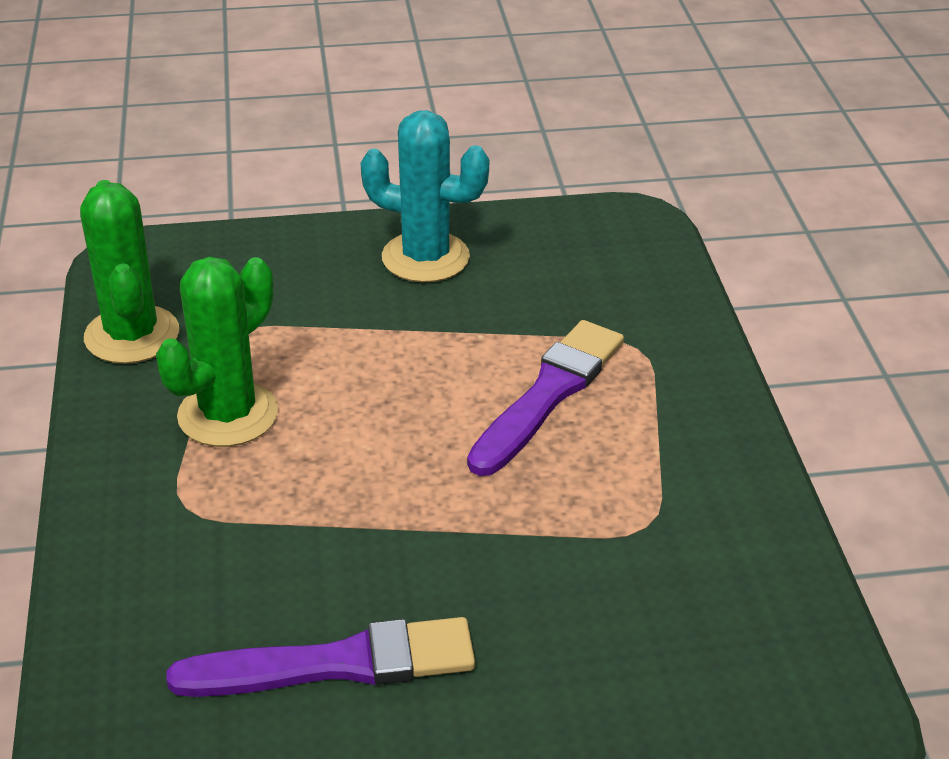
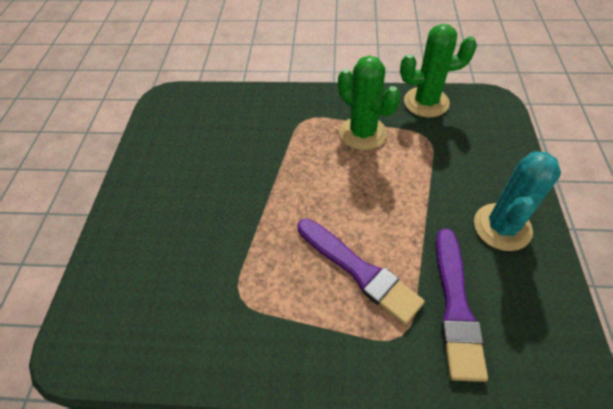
camera: 105 degrees right, 15 degrees up
purple brush [166,617,475,697] -> purple brush moved to [436,229,488,382]

